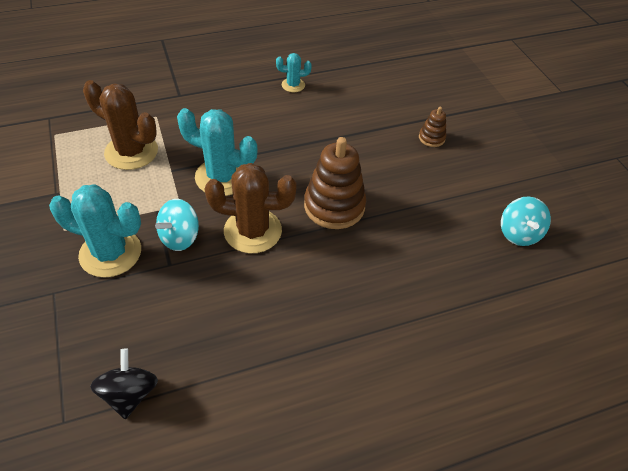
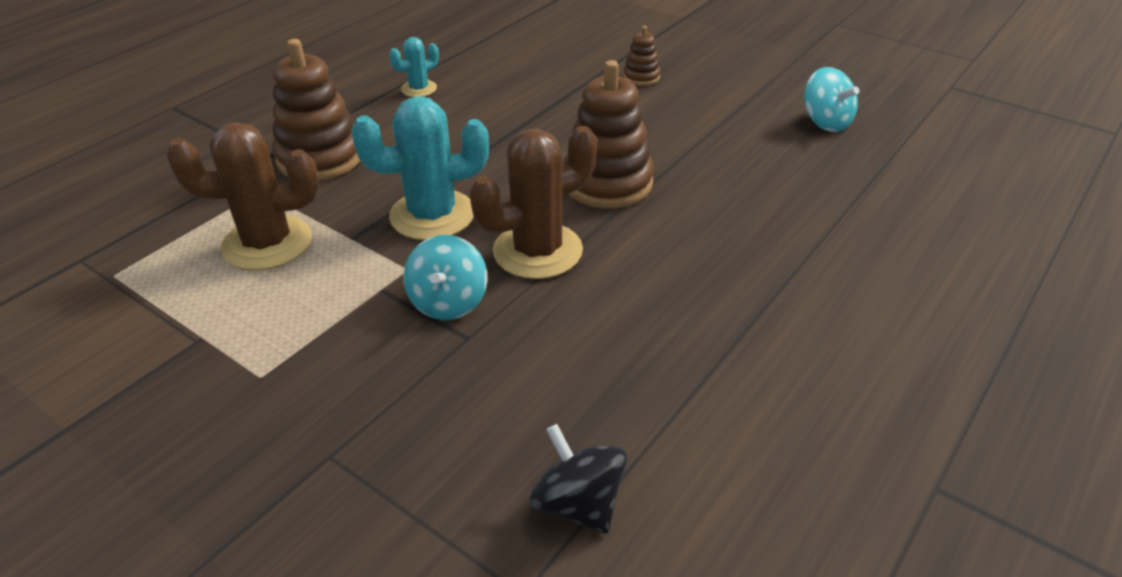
camera: 30 degrees left, 10 degrees down
turquoise cactus [49,184,141,278] -> none
none -> brown stacking toy [272,39,361,181]

